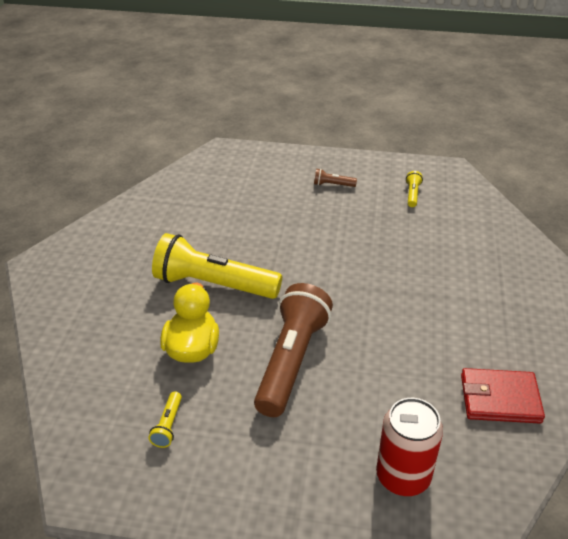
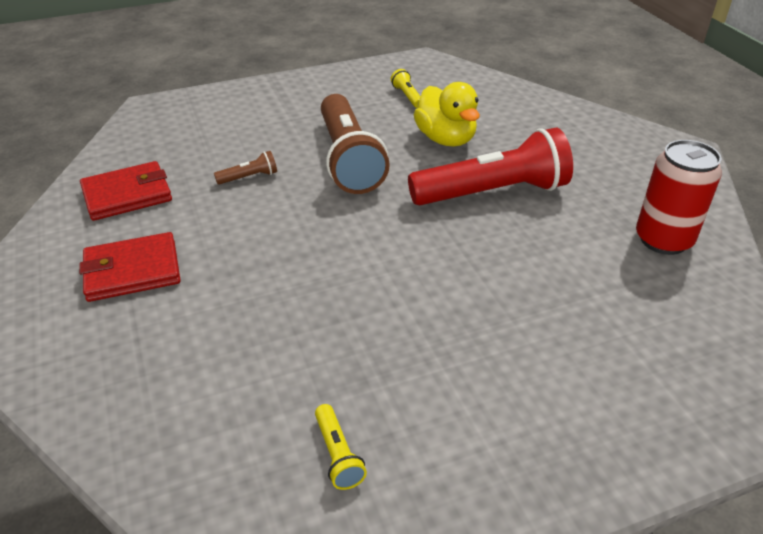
camera: 150 degrees right, 0 degrees up
yellow flashlight [152,233,282,299] -> red flashlight [408,128,573,206]
brown flashlight [314,169,357,187] -> brown flashlight moved to [214,151,277,185]
red can [376,398,443,496] -> red can moved to [636,140,722,255]
none -> red wallet [79,232,181,302]

